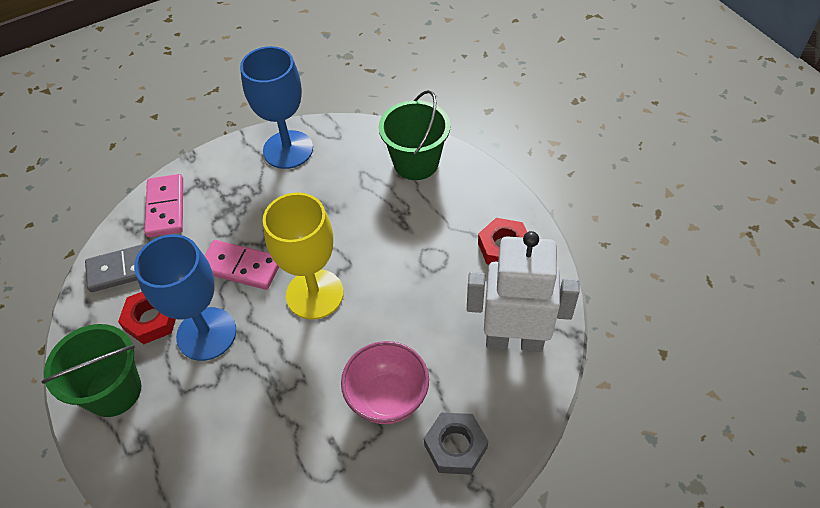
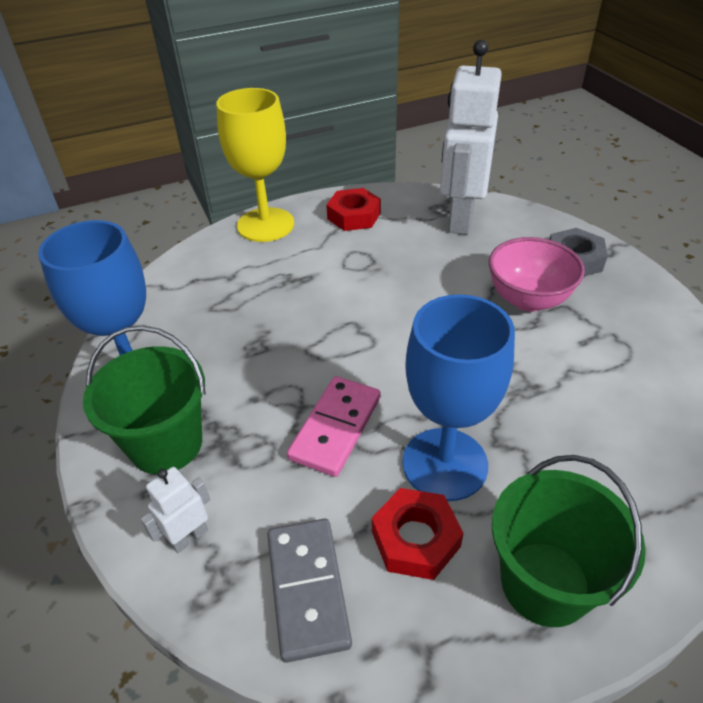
camera: 85 degrees left, 10 degrees down
pink domino [144,174,183,237] -> white robot [141,467,210,553]
yellow goblet [263,193,344,319] -> yellow goblet moved to [216,88,294,242]
green bucket [379,90,450,180] -> green bucket moved to [83,325,206,474]

